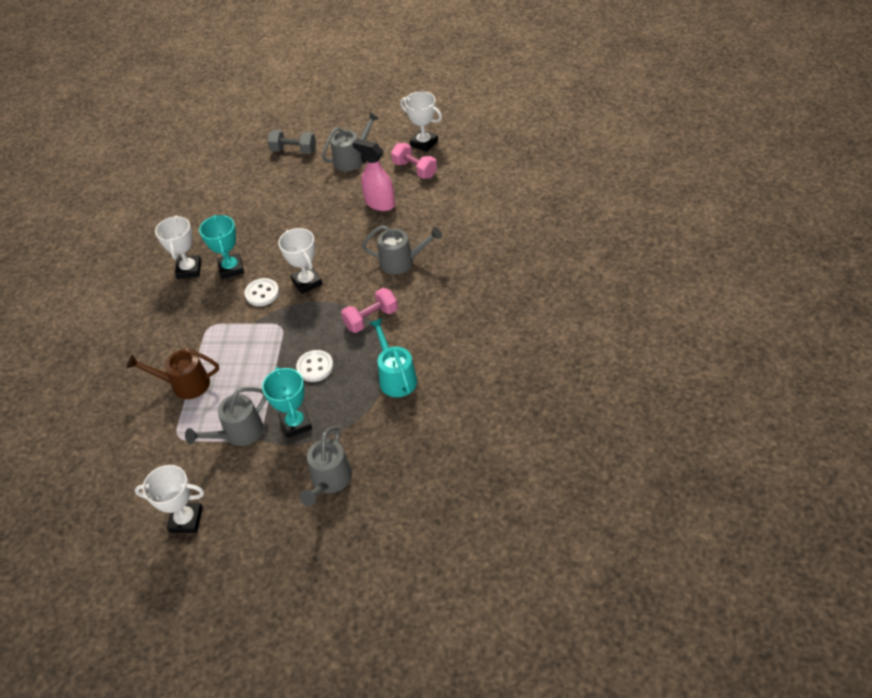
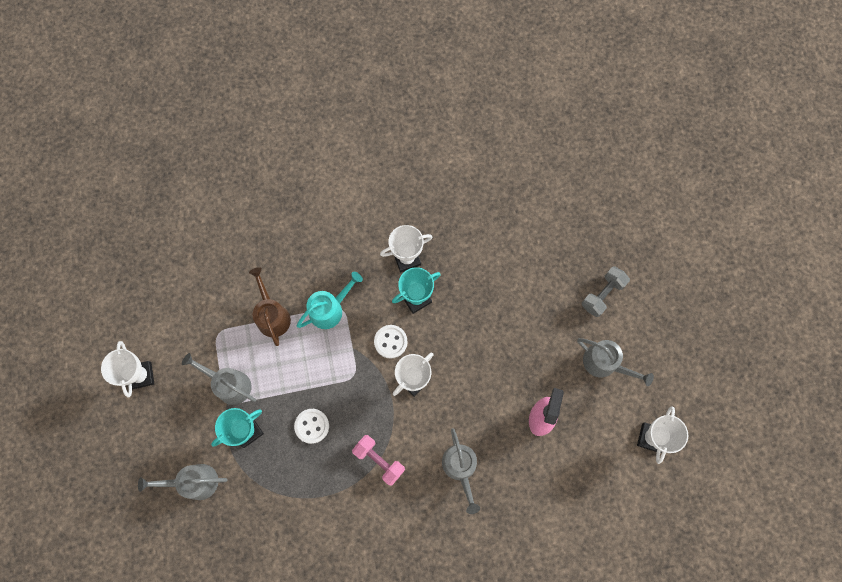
camera: 70 degrees right, 25 degrees up
grey dumbbell [267,130,316,154] -> grey dumbbell turned 45 degrees clockwise [582,266,630,317]
turquoise watering can [370,318,417,397] -> turquoise watering can moved to [297,272,363,329]
pink dumbbell [391,143,437,179] -> none

